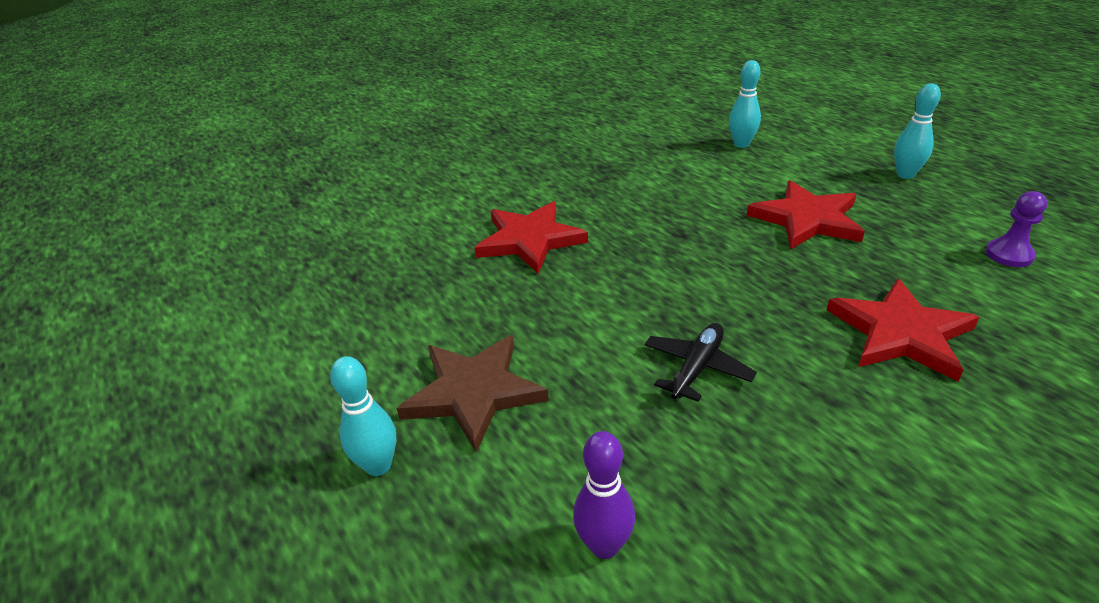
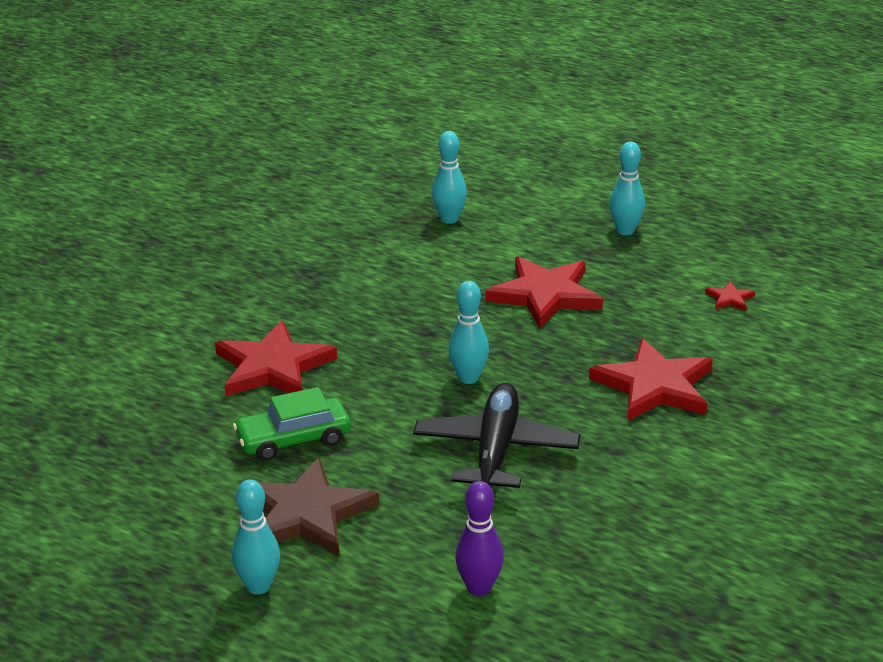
camera: 25 degrees left, 5 degrees down
black plane [645,323,757,402] -> black plane [413,383,580,488], size x1.60
purple pawn [986,191,1047,267] -> red star [705,281,755,311]
none -> green car [233,387,351,461]
none -> turquoise bowling pin [448,281,489,384]

